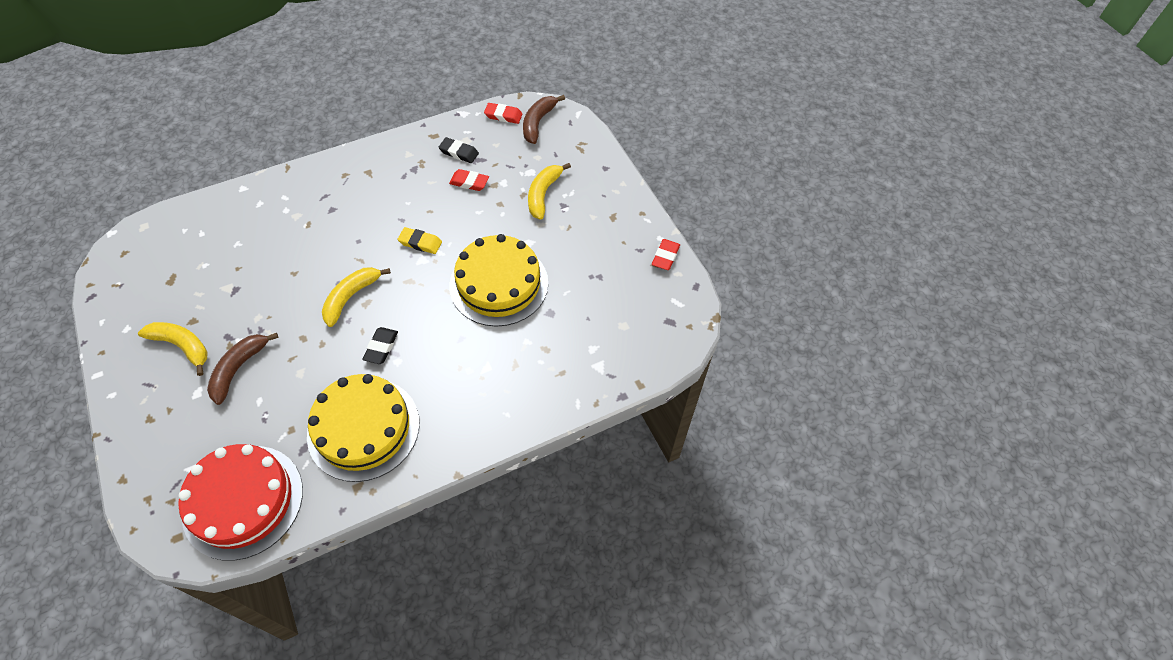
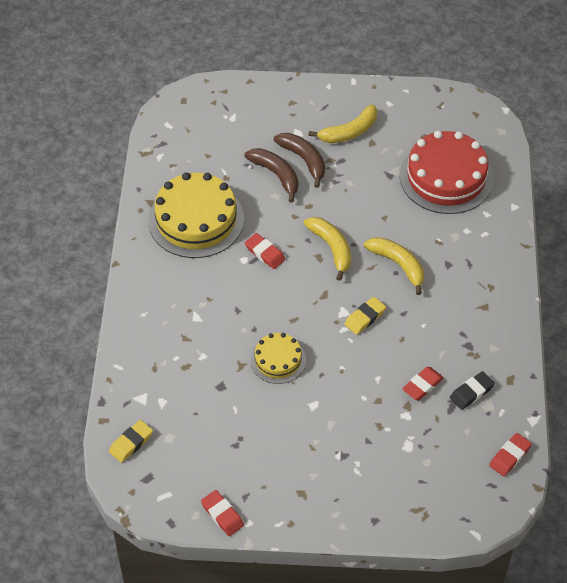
camera: 120 degrees right, 5 degrees down
red cake [178,444,303,561] -> red cake moved to [400,131,494,214]
black eraser [362,327,398,364] -> red eraser [245,233,286,269]
yellow cake [449,234,548,327] -> yellow cake [251,333,306,384], size x0.54
brown banana [523,95,565,144] -> brown banana moved to [244,148,298,203]
yellow banana [528,163,571,220] -> yellow banana moved to [364,237,424,295]
none -> yellow eraser [109,420,153,463]

